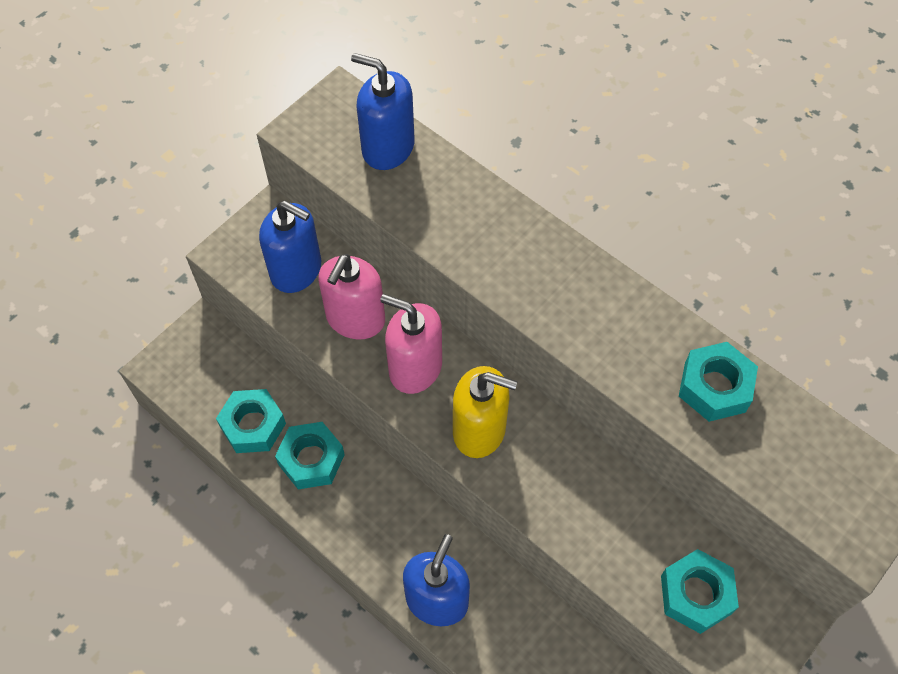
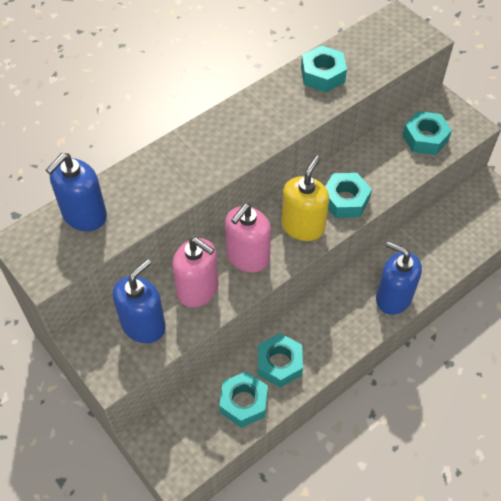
camera: 80 degrees left, 5 degrees down
none -> turquoise nut [325,173,372,218]

